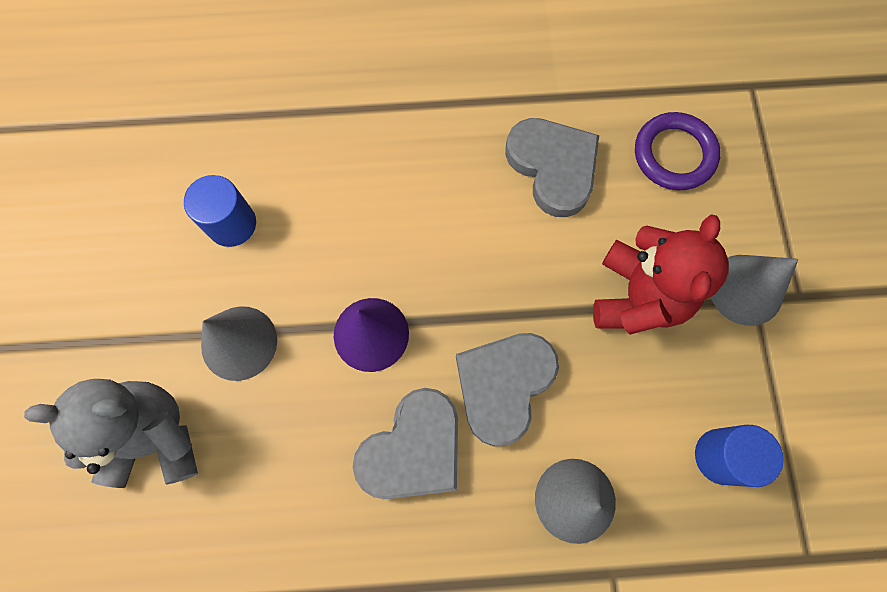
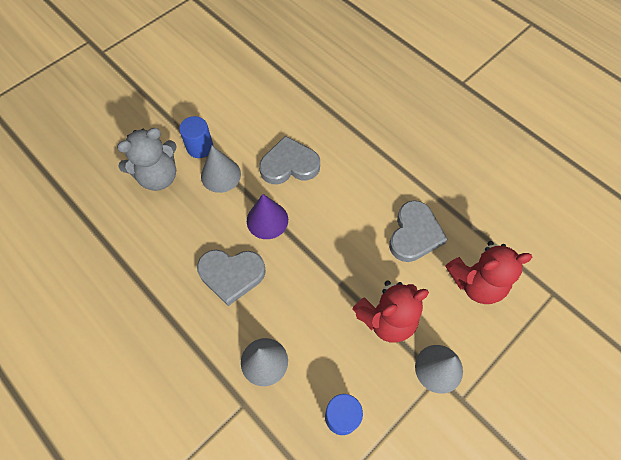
camera: 50 degrees right, 10 degrees down
grey teddy bear [24,379,198,488] -> grey teddy bear turned 105 degrees clockwise [117,128,176,191]
blue cylinder [184,175,256,247] -> blue cylinder moved to [179,116,213,158]
grey heart [456,333,559,446] -> grey heart moved to [259,136,320,185]
purple ring [635,112,721,190] -> red teddy bear [446,241,532,304]

